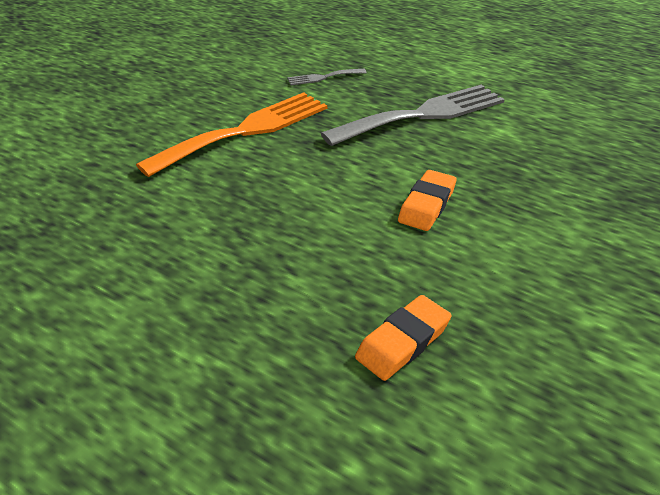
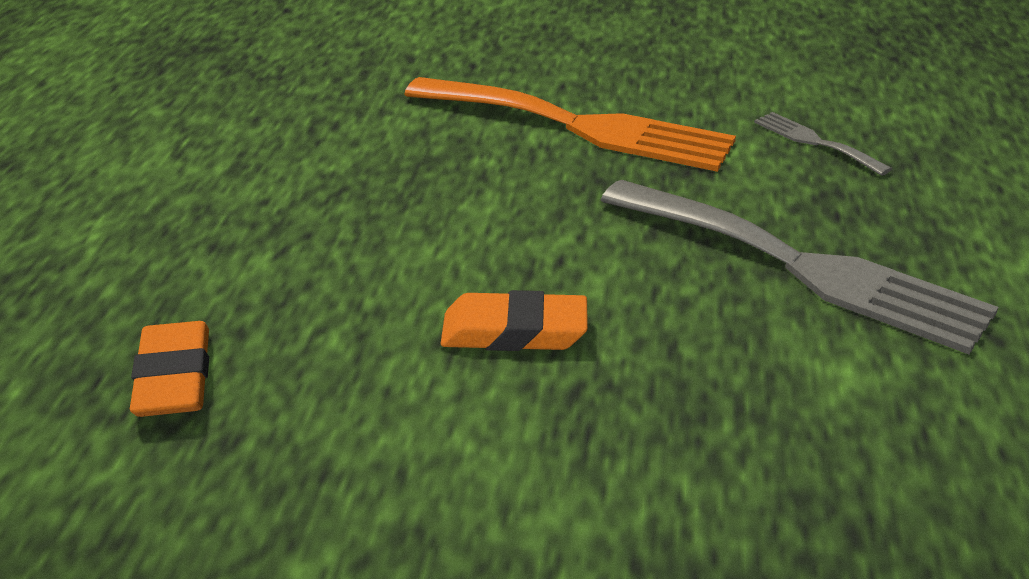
camera: 65 degrees right, 5 degrees down
orange eraser [355,295,452,381] -> orange eraser turned 60 degrees clockwise [130,321,209,417]

